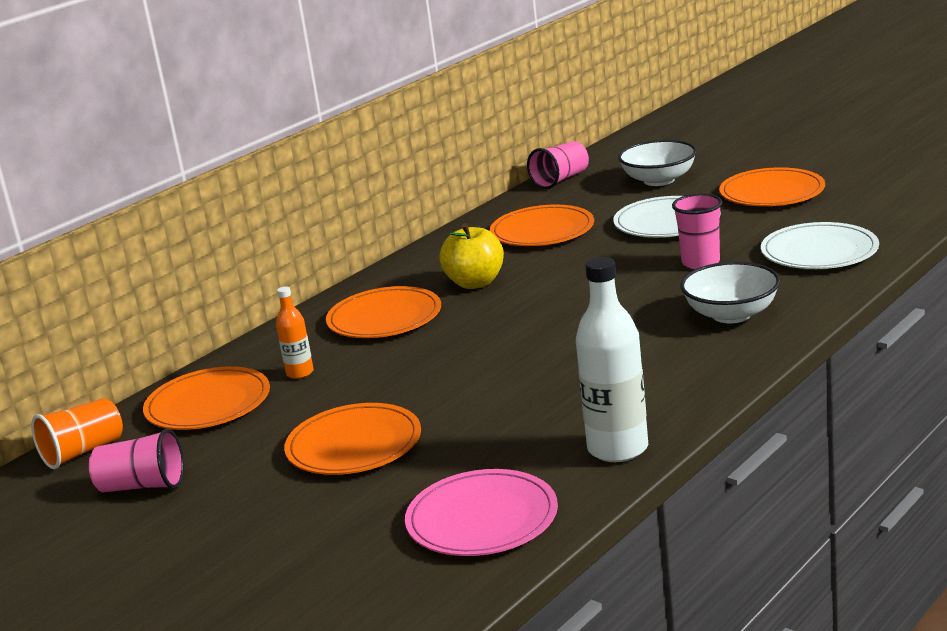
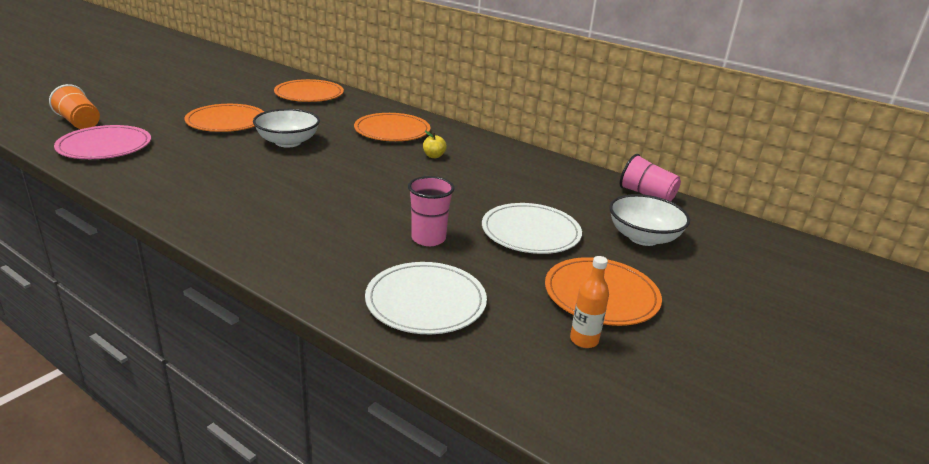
camera: 80 degrees right, 5 degrees up
orange cup [31,398,123,469] -> orange cup moved to [49,84,100,129]
pink cup [89,429,184,492] -> none
orange bottle [276,286,314,379] -> orange bottle moved to [570,256,609,348]
yellow apple [439,223,504,289] -> yellow apple [423,131,447,158], size x0.51
orange plate [490,205,594,246] -> none
white bottle [576,257,648,462] -> none
white bowl [680,262,780,323] -> white bowl moved to [253,109,320,147]

